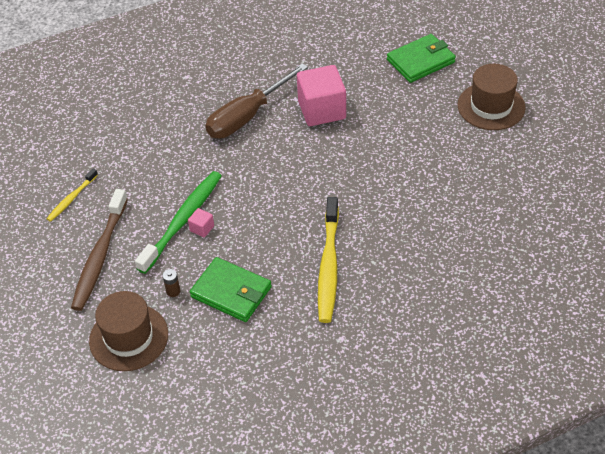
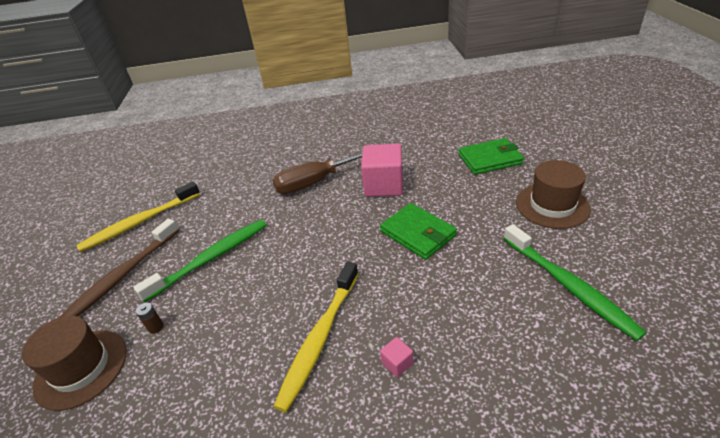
camera: 20 degrees right, 10 degrees down
yellow toothbrush [47,169,98,222] -> yellow toothbrush [76,182,200,252], size x1.90
pink cube [188,208,214,237] -> pink cube moved to [380,337,413,378]
green wallet [190,257,272,322] -> green wallet moved to [380,203,457,260]
none -> green toothbrush [503,224,647,341]

